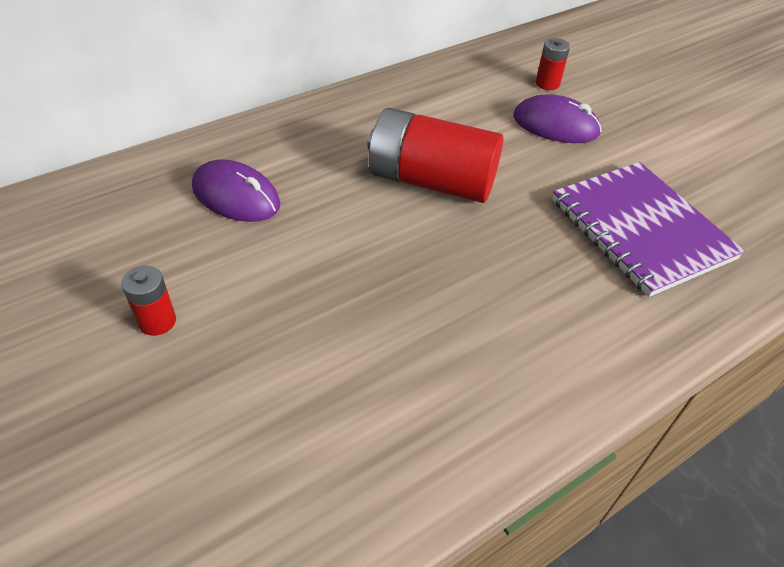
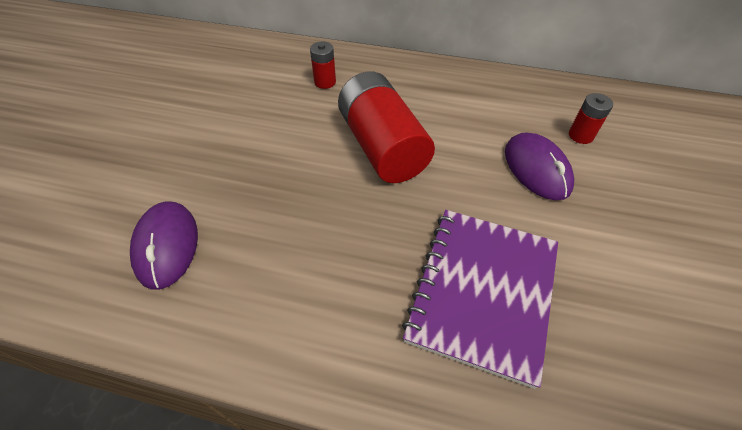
camera: 50 degrees right, 5 degrees up
red battery [121,266,176,336] -> red battery moved to [310,41,336,89]
purple mouse [192,159,281,222] -> purple mouse moved to [130,201,198,290]

